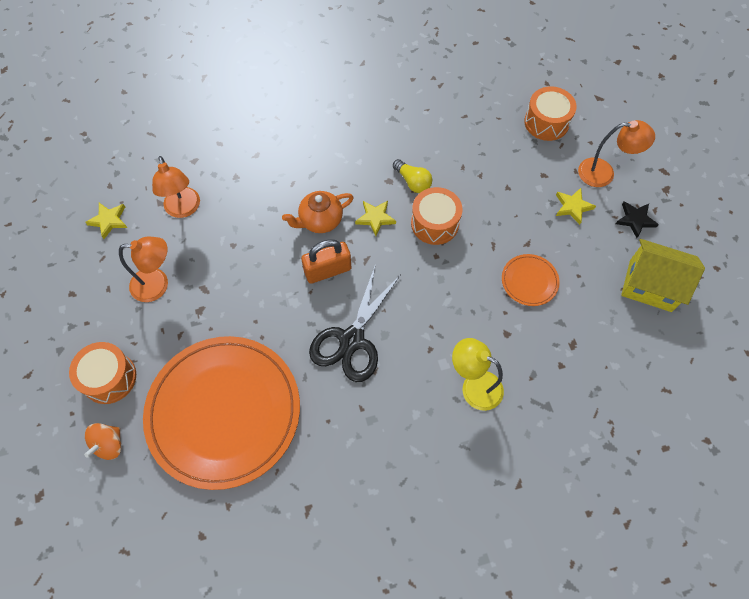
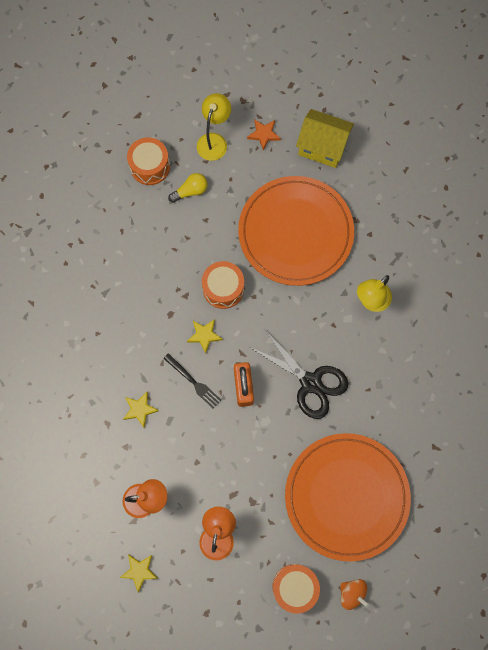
camera: 75 degrees left, 10 degrees up
orange teapot [282,191,354,233] -> black fork [163,353,221,408]
yellow light bulb [393,159,432,193] -> yellow light bulb moved to [168,173,208,203]
orange plate [502,254,560,306] -> orange plate [238,176,354,286], size x2.46
yellow star [556,188,596,225] -> yellow star moved to [123,392,159,428]
orange lamp [578,120,655,187] -> yellow lamp [197,93,231,161]
black star [616,201,659,238] -> orange star [247,119,281,151]
yellow house [621,239,705,312] -> yellow house turned 75 degrees clockwise [296,109,354,168]

